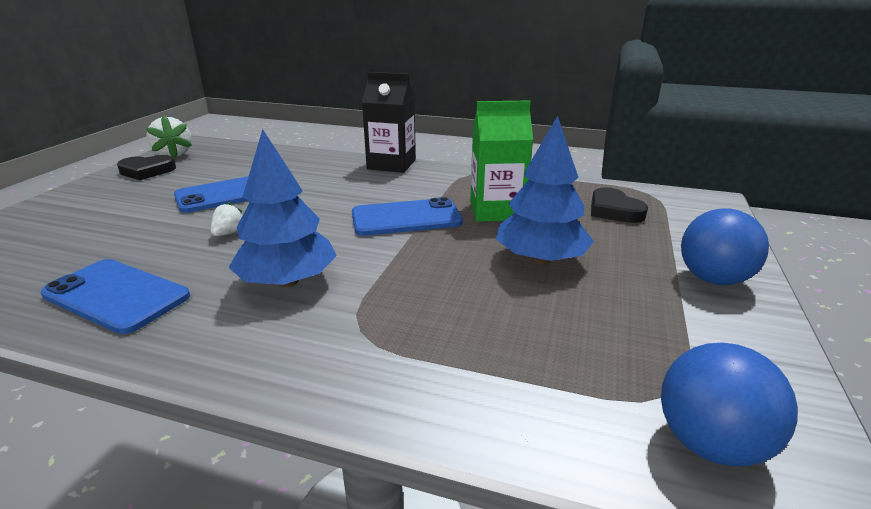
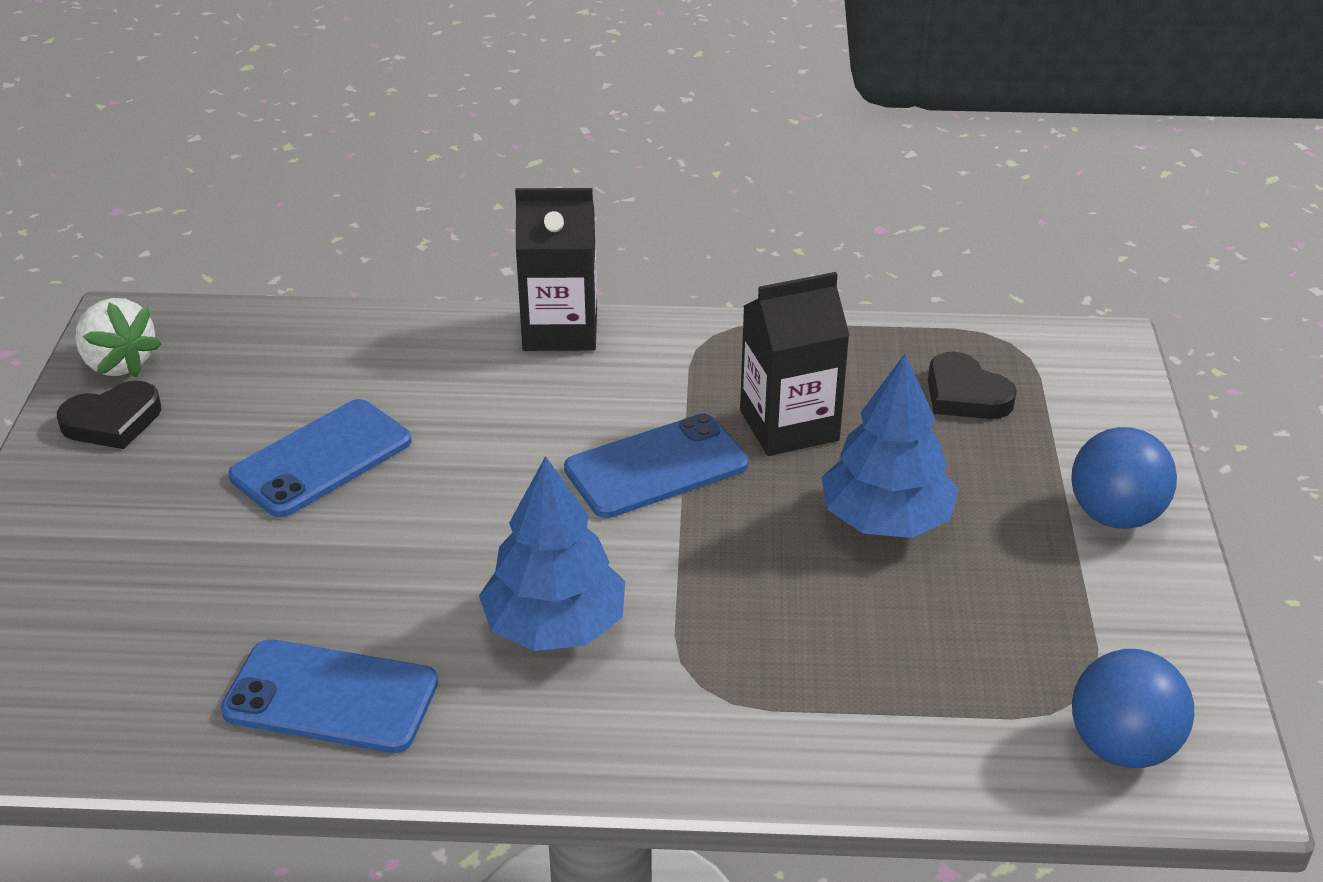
camera: 15 degrees left, 10 degrees up
white strawberry [211,202,243,236] -> none
green carton [470,100,533,222] -> black carton [740,272,850,456]

